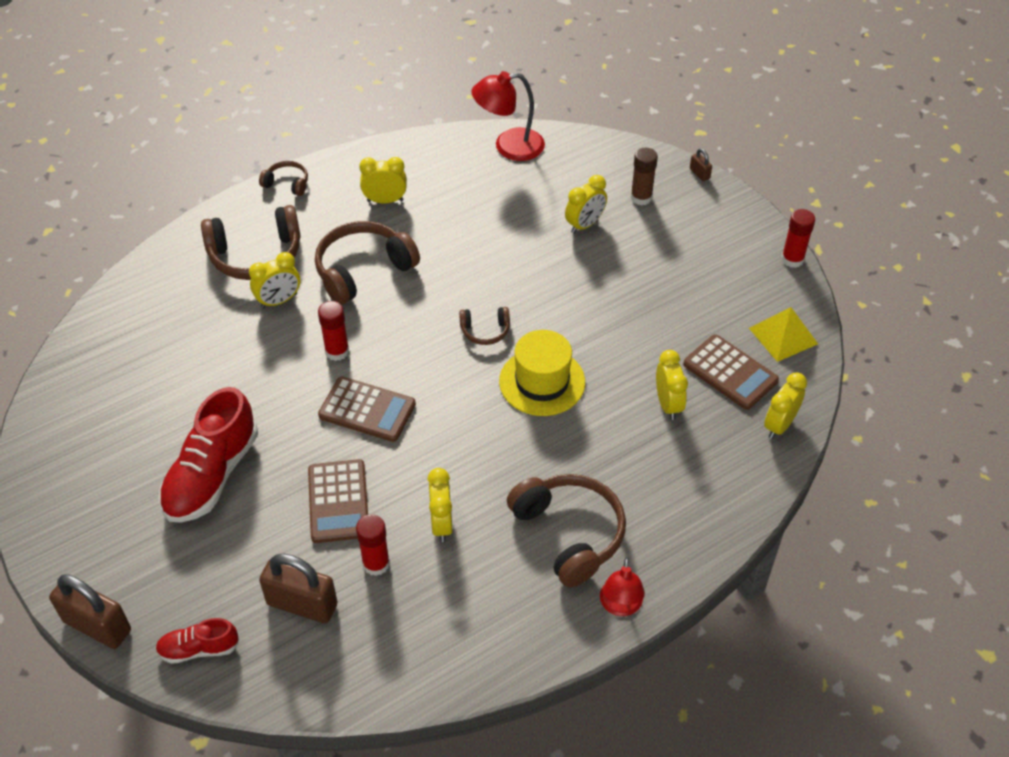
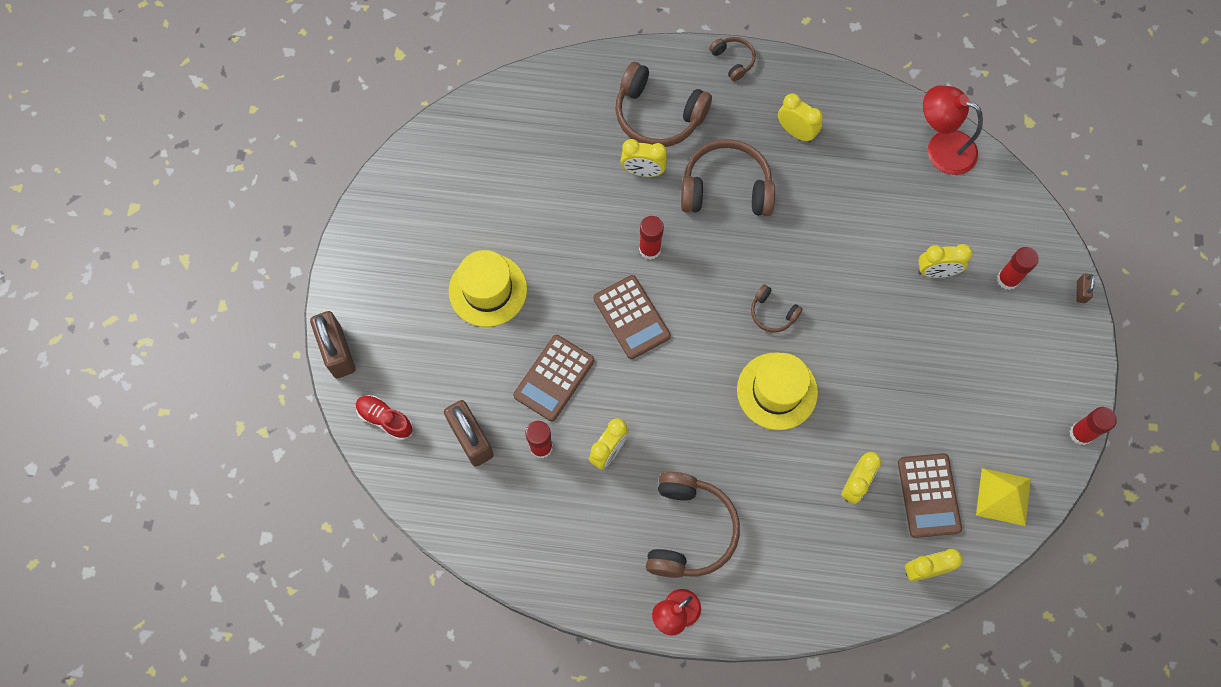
camera: 40 degrees right, 20 degrees up
red shoe [159,387,258,523] -> yellow hat [449,250,527,327]
brown glue stick [630,148,658,205] -> red glue stick [997,247,1039,290]

